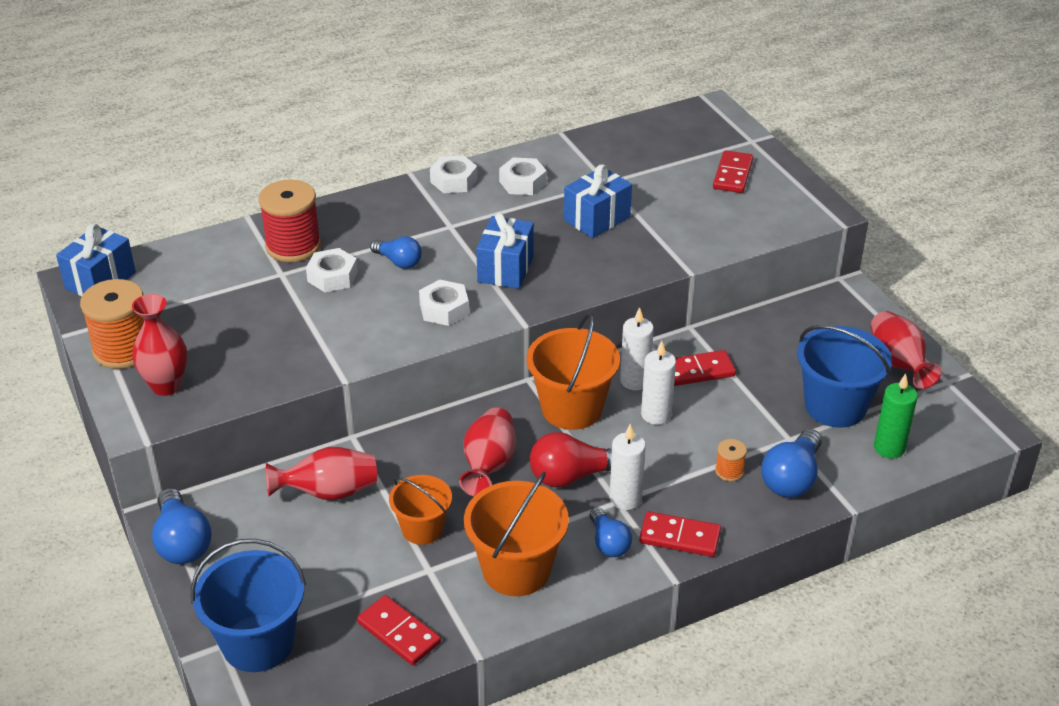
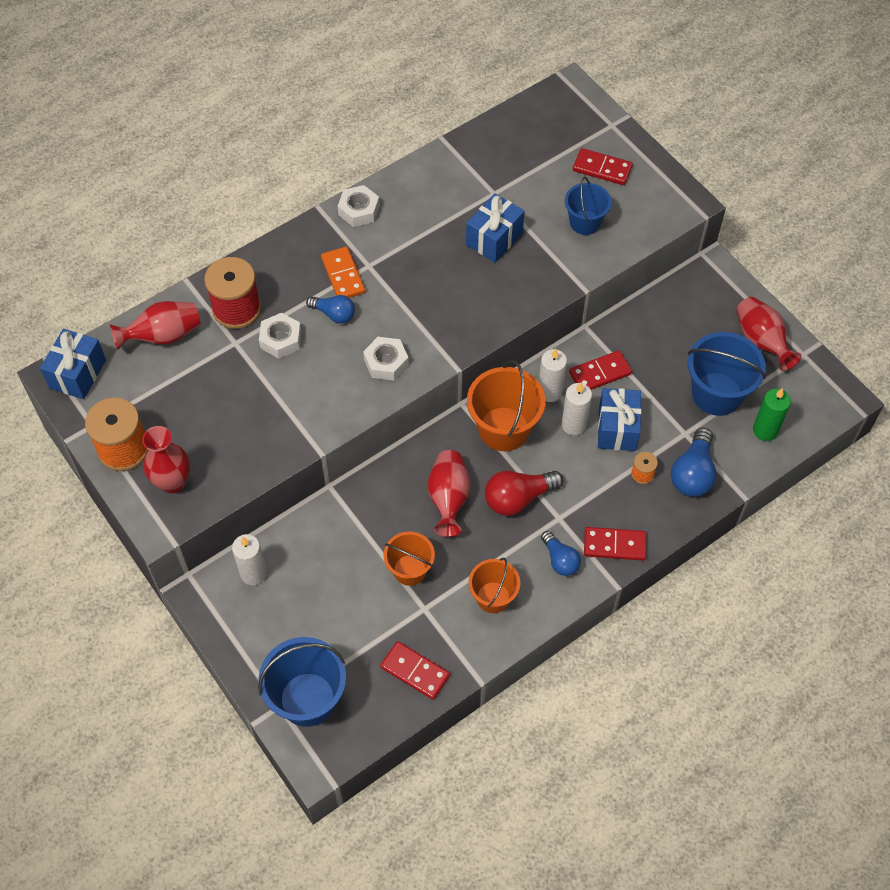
camera: 10 degrees left, 20 degrees up
blue light bulb [152,488,212,564] -> none
red vase [266,447,377,501] -> red vase moved to [110,301,201,350]
orange bucket [464,472,569,596] -> orange bucket [469,558,520,613], size x0.62
blue gift [476,213,534,289] -> blue gift moved to [598,388,641,451]
white nut [499,157,547,195] -> none
white candle [610,424,646,510] -> white candle moved to [232,534,267,585]
red domino [713,150,753,193] -> red domino turned 75 degrees counterclockwise [573,148,633,185]
none -> orange domino [321,247,365,298]
none -> blue bucket [565,177,611,235]

